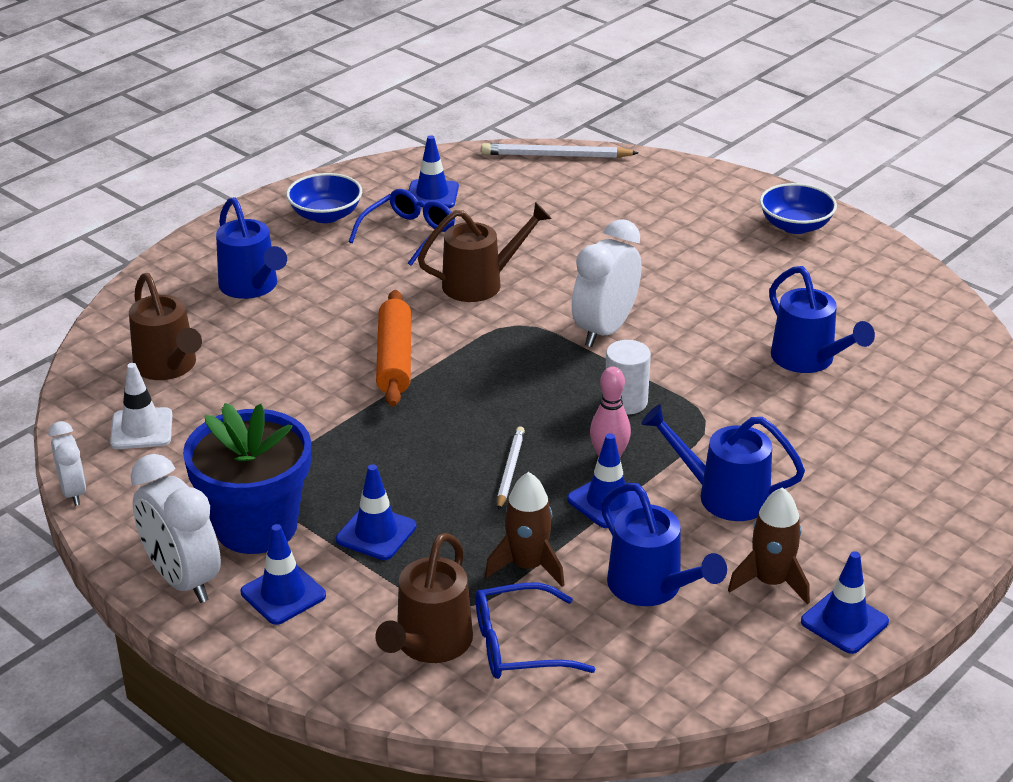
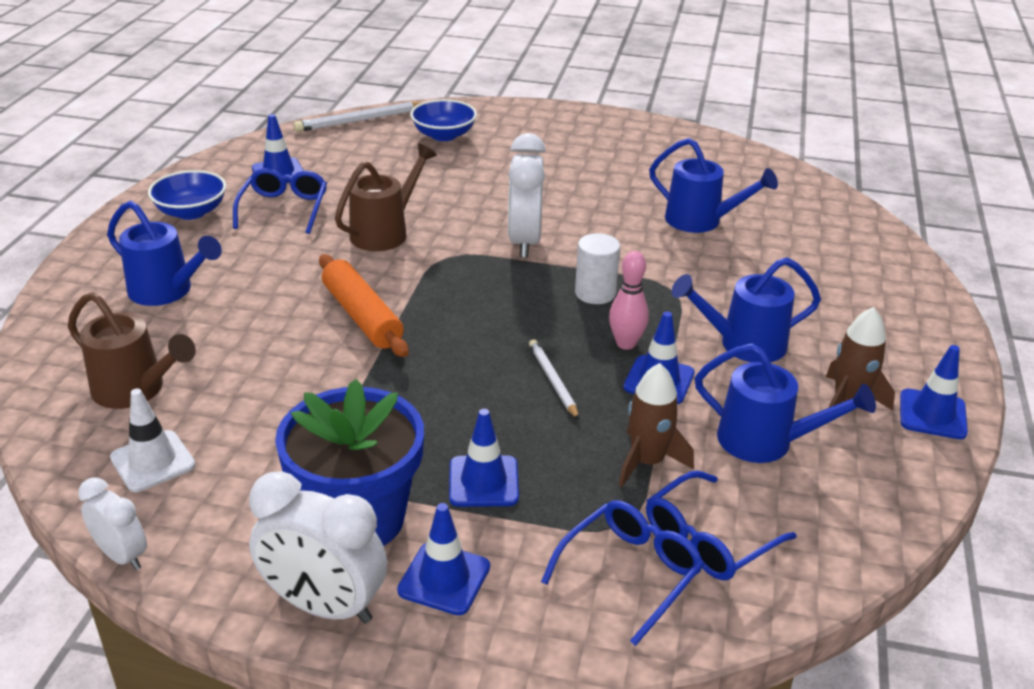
camera: 30 degrees left, 0 degrees up
brown watering can [375,533,473,663] -> blue glasses [541,500,704,646]
blue bowl [760,183,837,234] -> blue bowl moved to [410,99,477,141]

